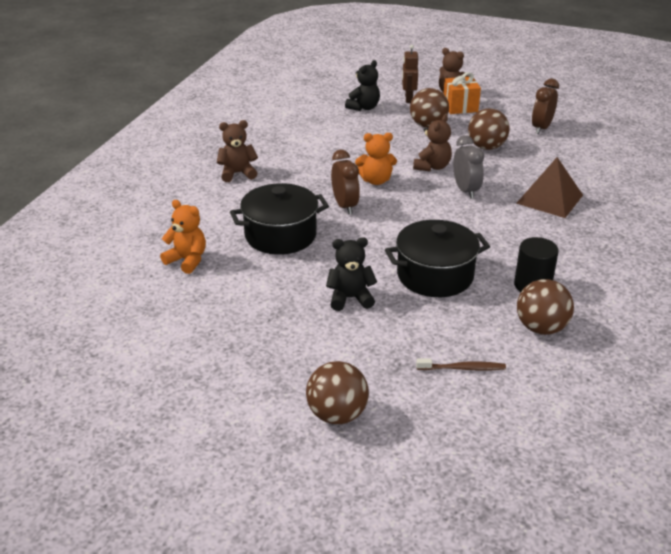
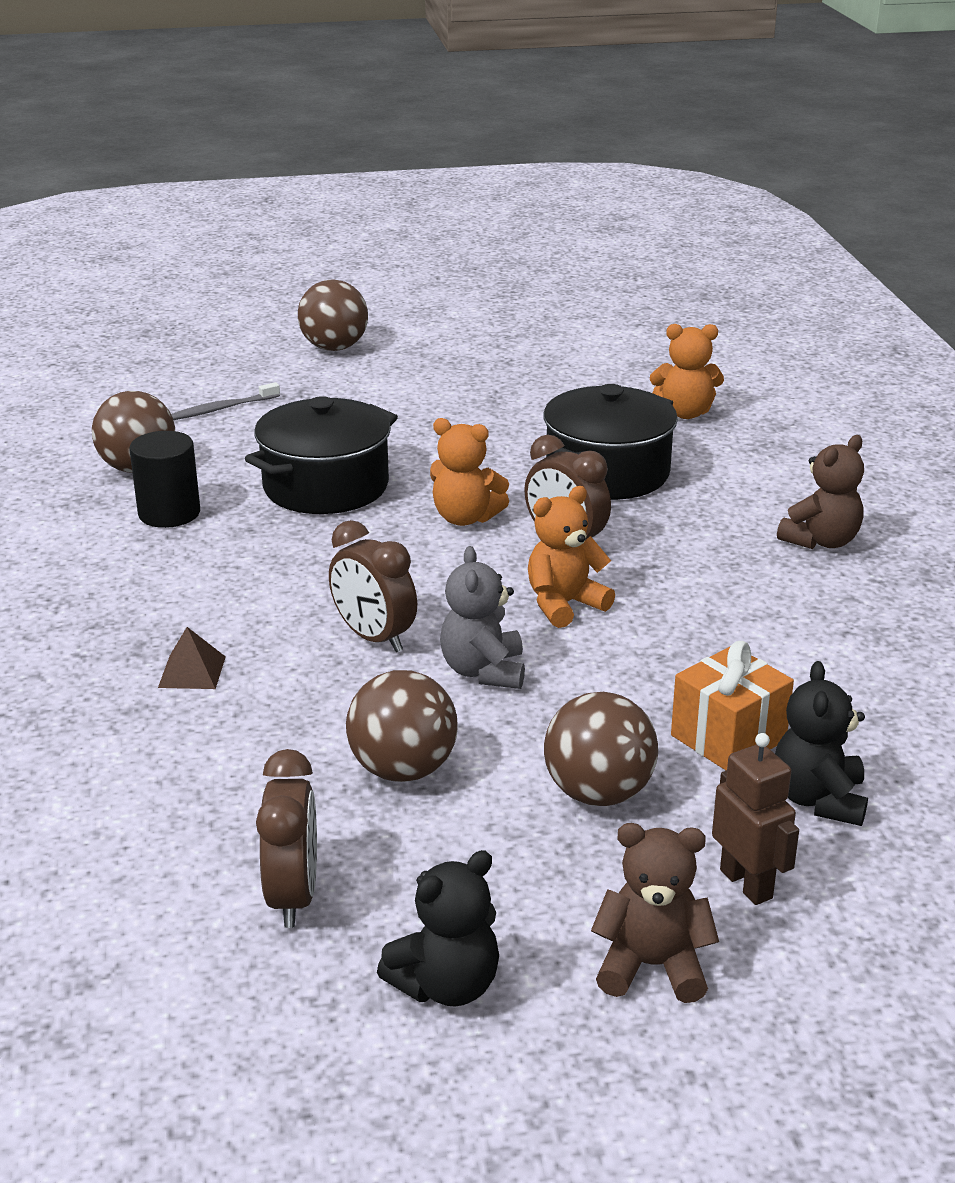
camera: 150 degrees right, 5 degrees down
black teddy bear [326,237,377,311] -> black teddy bear moved to [377,850,499,1007]
brown teddy bear [413,114,452,172] -> grey teddy bear [440,546,525,689]
brown toothbrush [416,359,506,371] -> grey toothbrush [171,382,280,420]
orange gift [443,72,481,114] -> orange gift moved to [671,641,794,770]
grey clock [453,135,484,199] -> brown clock [329,520,417,652]
brown pyramid [516,157,583,218] -> brown pyramid [158,627,226,689], size x0.50
none -> orange teddy bear [430,418,509,526]

